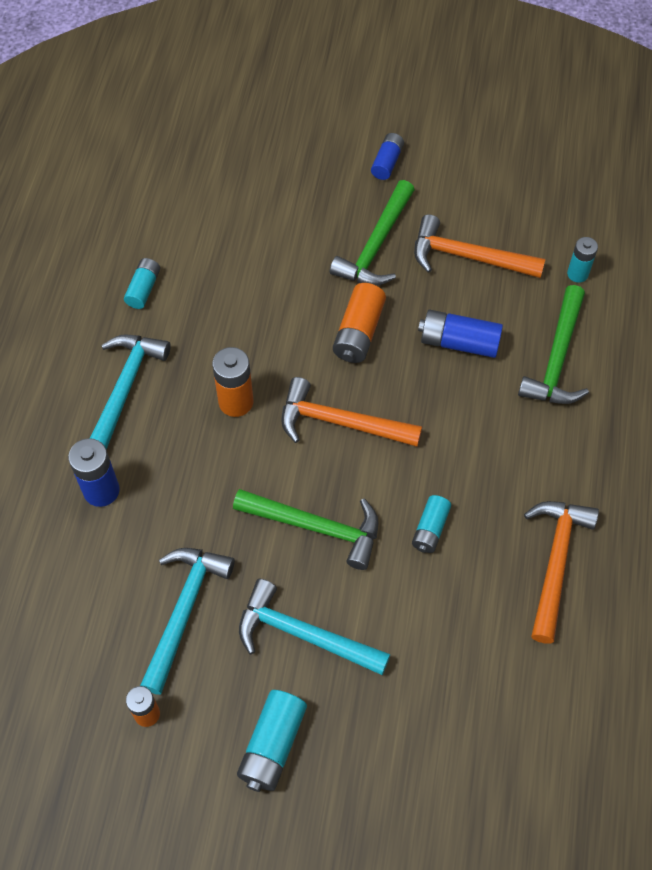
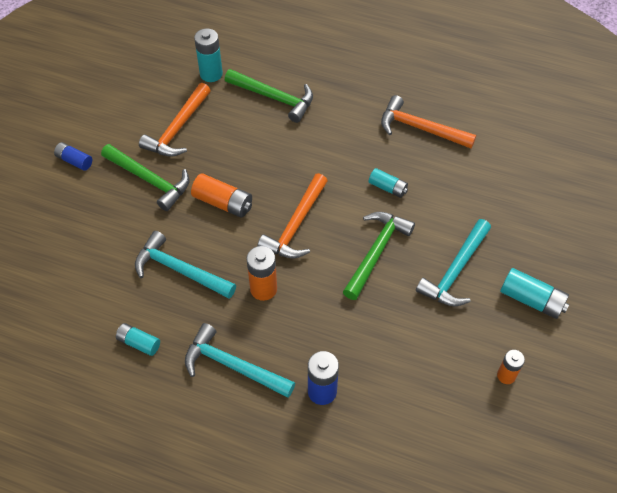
camera: 80 degrees left, 5 degrees down
turquoise hammer [140,548,235,695] -> turquoise hammer moved to [135,231,236,299]
blue battery [418,310,503,358] -> none
turquoise battery [567,237,598,283] -> turquoise battery [194,29,223,82], size x1.54

